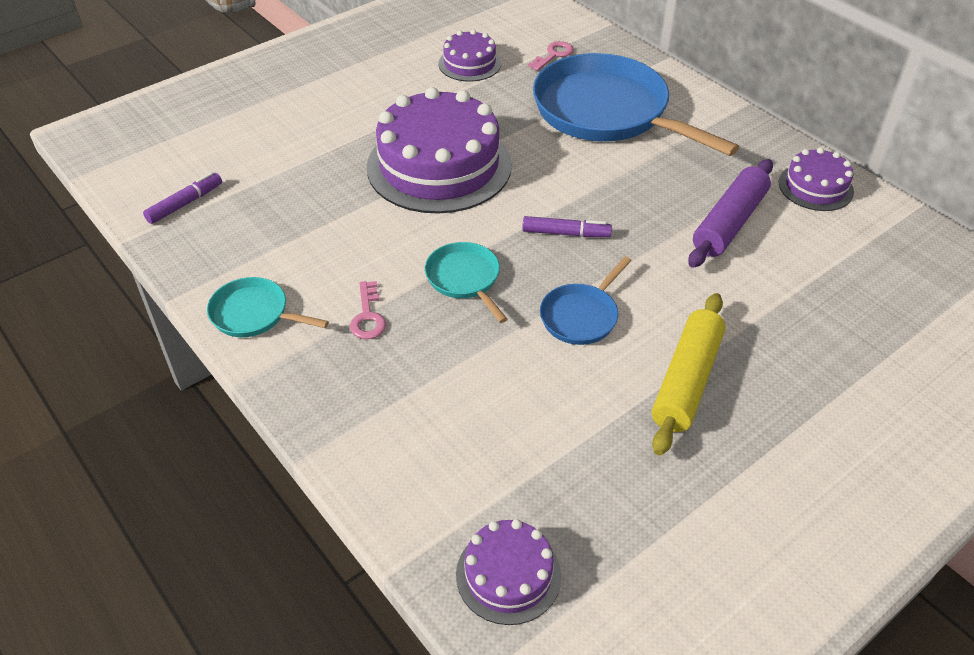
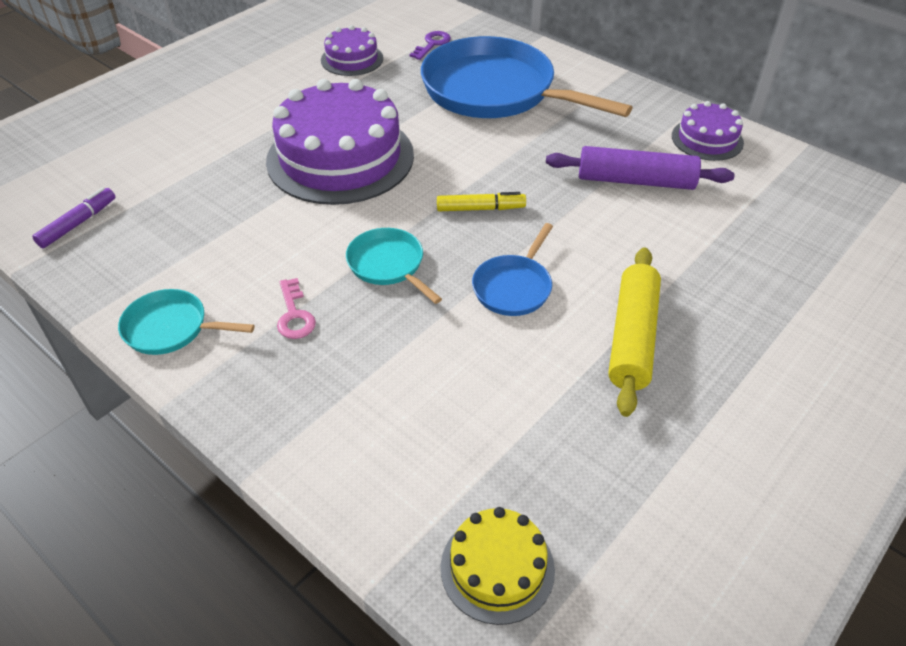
camera: 10 degrees left, 0 degrees up
purple cake [456,519,561,625] -> yellow cake [441,507,555,625]
purple marker [522,216,612,237] -> yellow marker [437,192,526,211]
pink key [528,41,574,71] -> purple key [409,31,451,60]
purple rolling pin [688,159,773,268] -> purple rolling pin turned 75 degrees clockwise [546,146,735,190]

